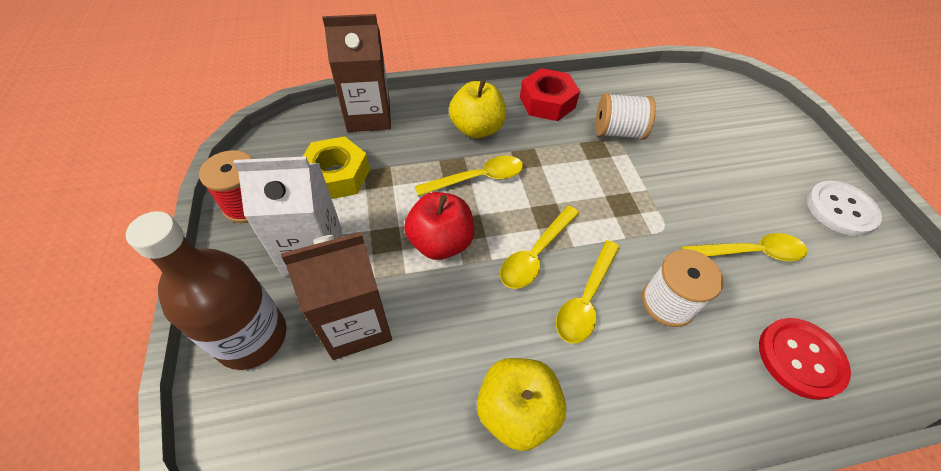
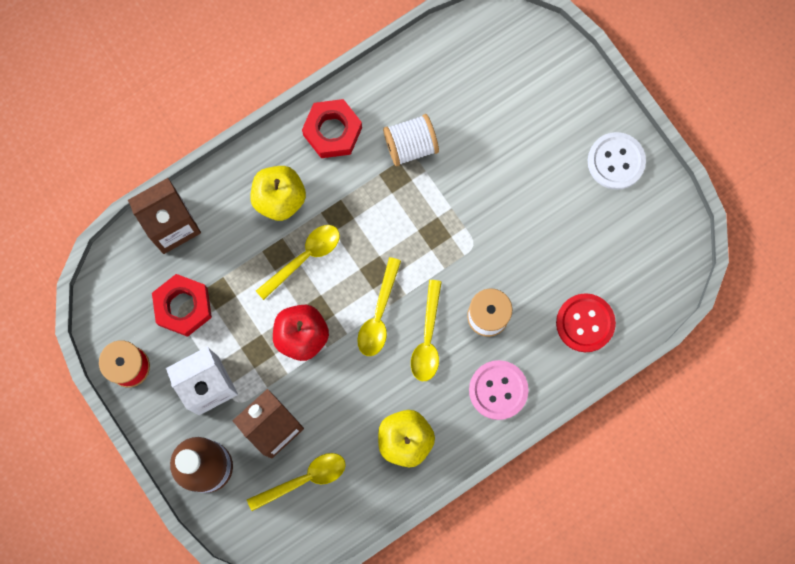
camera: 20 degrees left, 25 degrees up
yellow nut [302,136,370,199] -> red nut [152,274,212,337]
yellow spoon [681,233,807,261] -> yellow spoon moved to [247,453,346,511]
none -> pink button [469,360,529,420]

